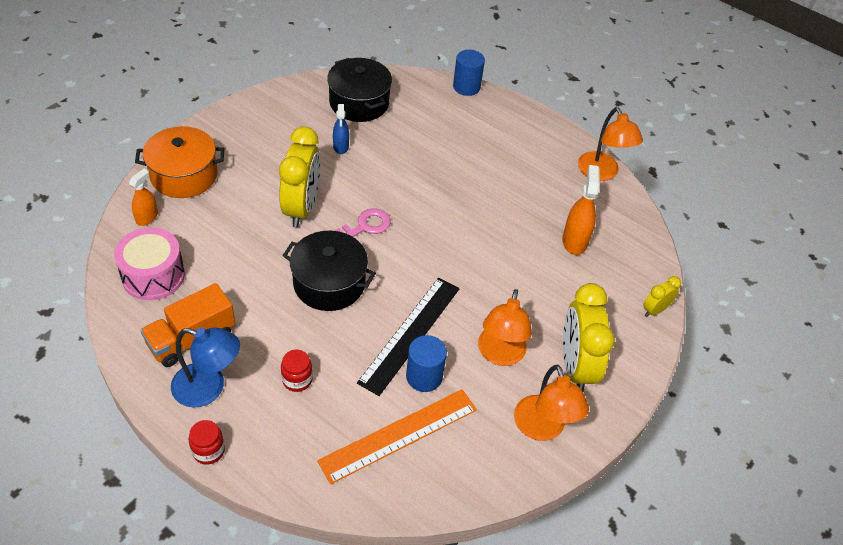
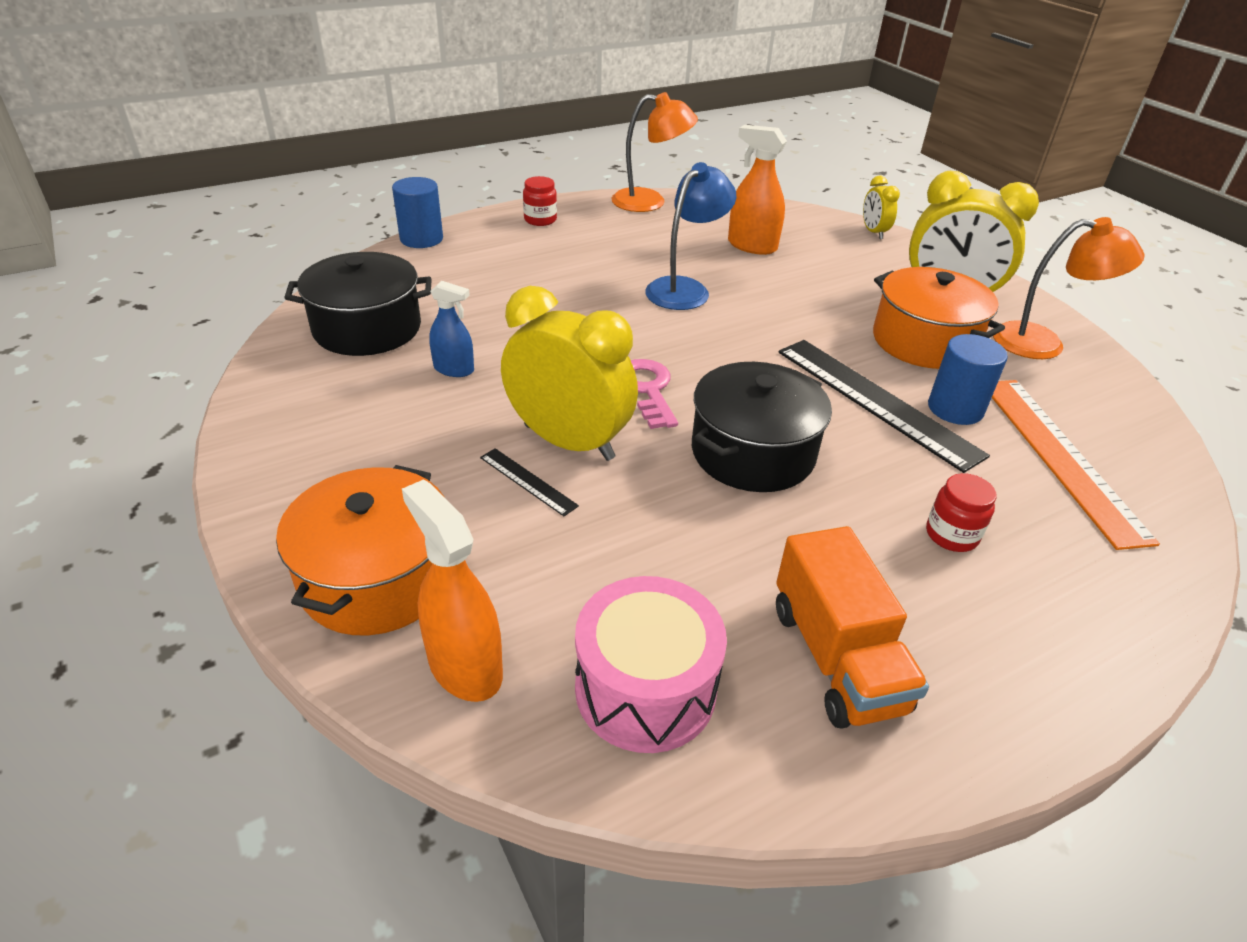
camera: 65 degrees left, 10 degrees down
orange spray bottle [129,169,158,226] -> orange spray bottle [402,480,503,702], size x1.56
blue lamp [171,328,240,408] -> blue lamp moved to [645,162,736,310]
red jar [189,420,225,464] -> red jar moved to [523,176,557,226]
orange lamp [478,289,532,366] -> orange pot [873,267,1005,369]
none -> black ruler [480,448,579,516]

